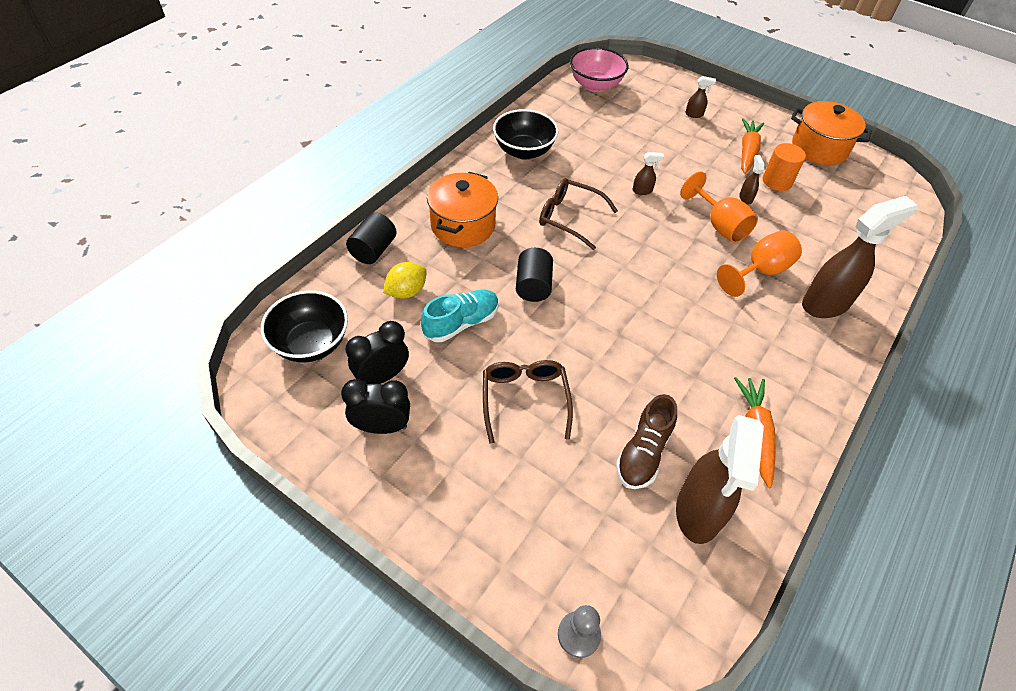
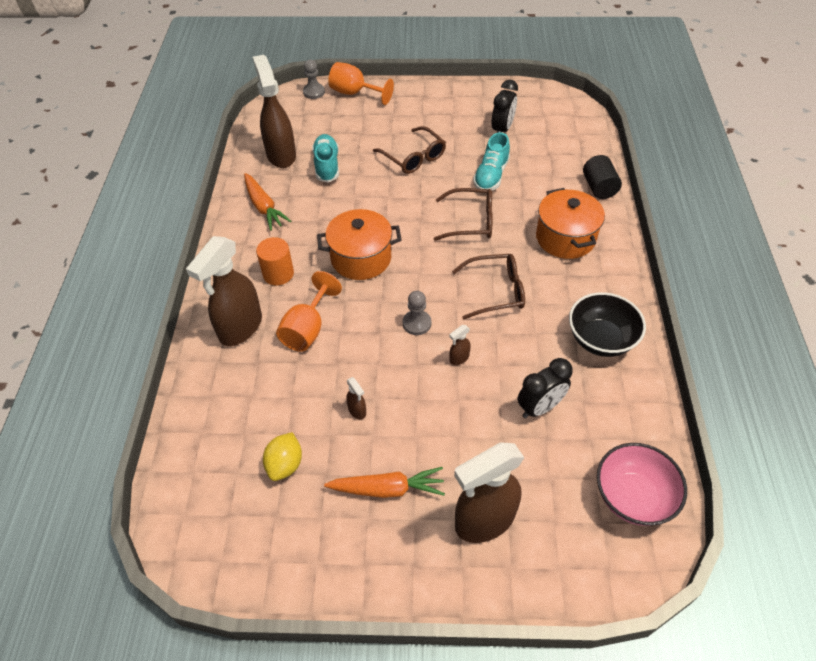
camera: 150 degrees right, 0 degrees up
black bowl [261,290,348,362] -> none
black clock [341,379,410,434] -> black clock moved to [517,358,573,418]
yellow lemon [383,262,427,299] -> yellow lemon moved to [263,432,302,481]
black cylinder [516,248,553,302] -> brown glasses [434,188,493,241]
brown shoe [616,394,677,489] -> turquoise shoe [312,134,339,182]
orange goblet [680,171,758,243] -> orange goblet moved to [328,62,394,105]
brown spray bottle [685,76,716,118] -> brown spray bottle [454,442,525,543], size x2.46
orange carrot [741,118,764,174] -> orange carrot turned 75 degrees counterclockwise [324,467,445,498]
orange cylinder [763,143,806,191] -> orange cylinder moved to [256,237,294,285]
orange pot [791,101,872,165] -> orange pot moved to [317,209,402,280]
none -> grey pawn [403,291,431,335]

